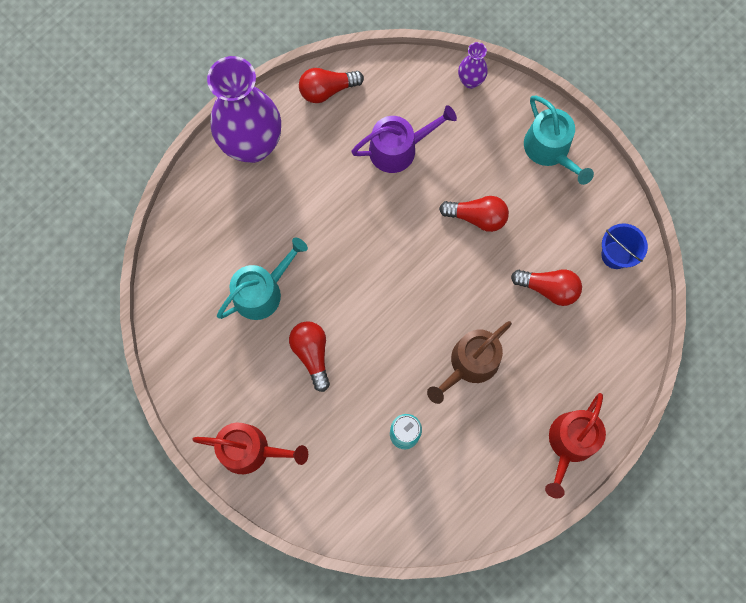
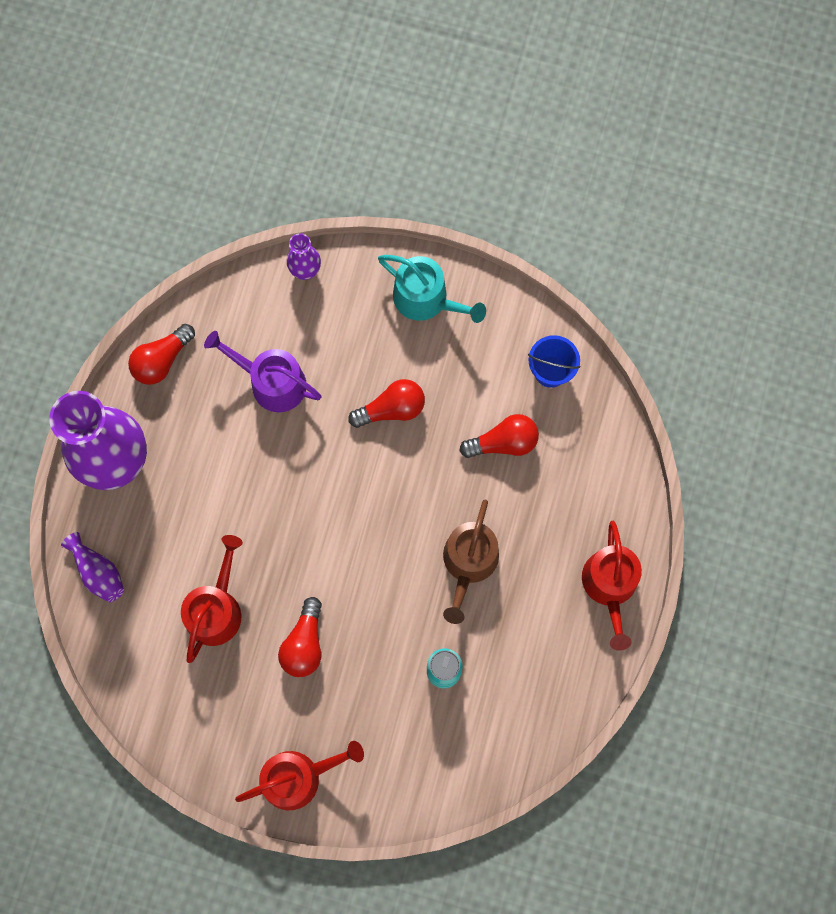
camera: 30 degrees left, 0 degrees up
turquoise watering can [217,237,308,320] -> red watering can [181,535,243,663]
red light bulb [289,321,330,392] -> red light bulb turned 120 degrees counterclockwise [278,597,322,677]
purple watering can [351,105,457,173] -> purple watering can turned 105 degrees counterclockwise [204,331,322,412]
none -> purple vase [61,532,124,602]

